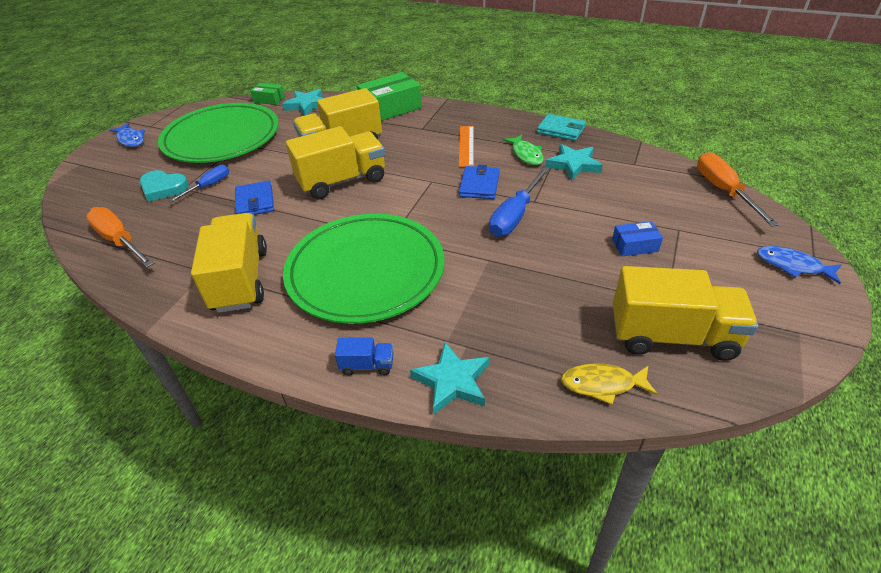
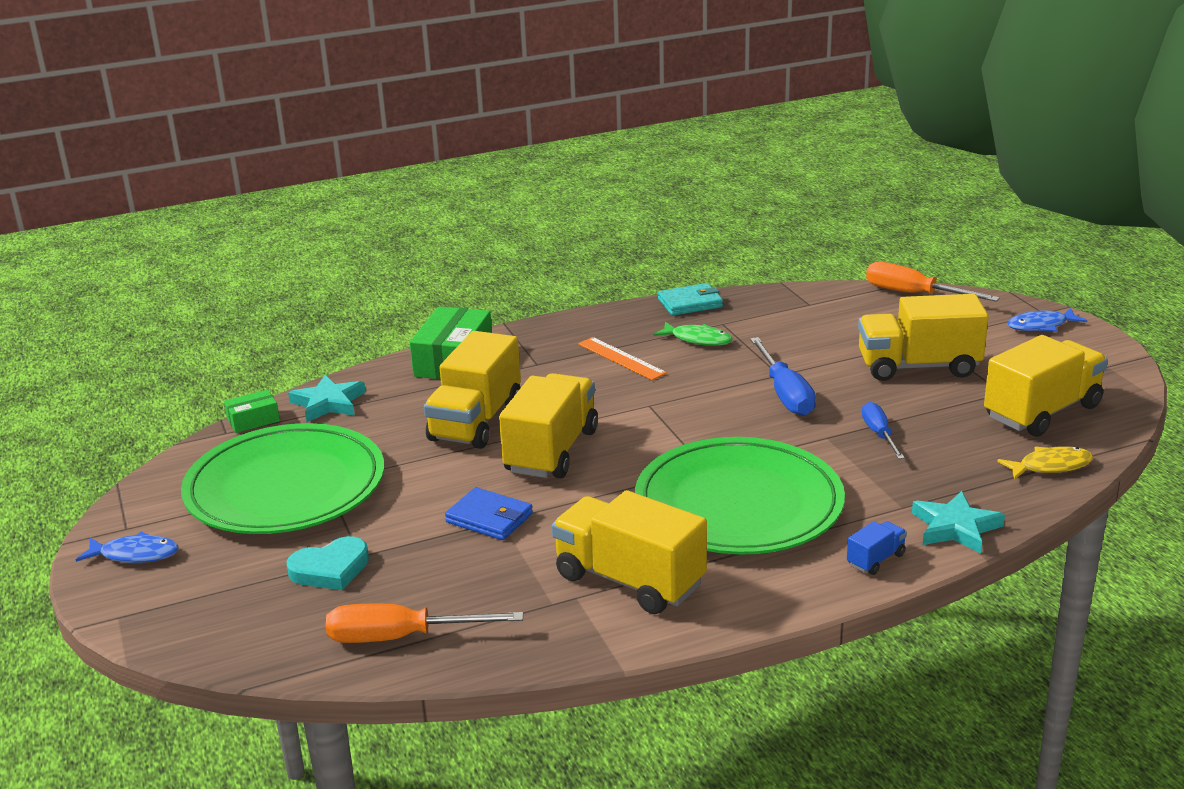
camera: 45 degrees left, 15 degrees down
blue screwdriver [169,165,229,203] -> blue screwdriver moved to [862,402,905,459]
blue wallet [459,165,500,199] -> none
turquoise star [546,144,603,181] -> none
yellow fish [561,363,657,405] -> yellow fish turned 150 degrees counterclockwise [997,446,1093,480]
blue box [612,221,663,256] -> yellow truck [858,294,989,381]

